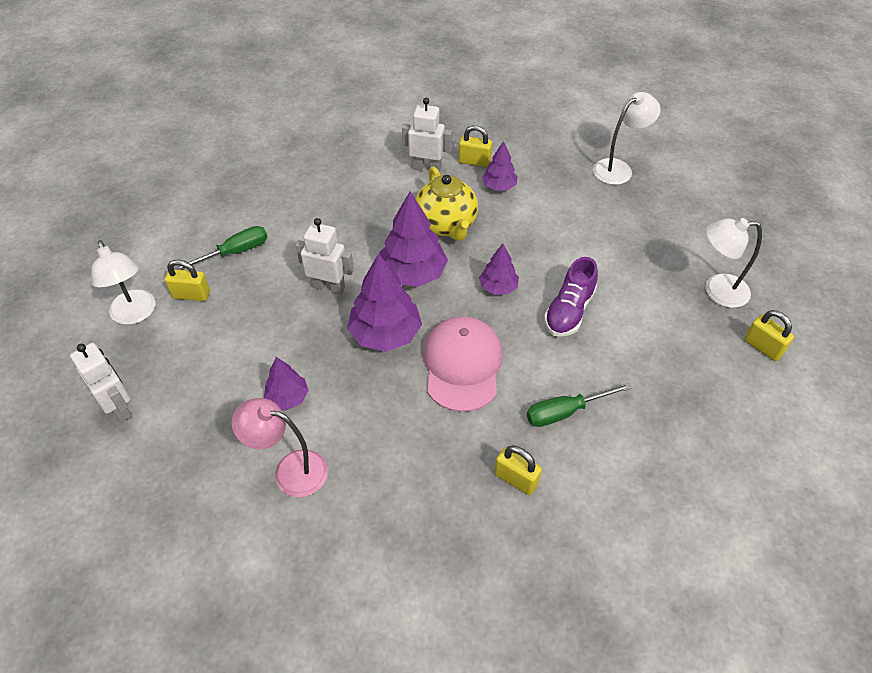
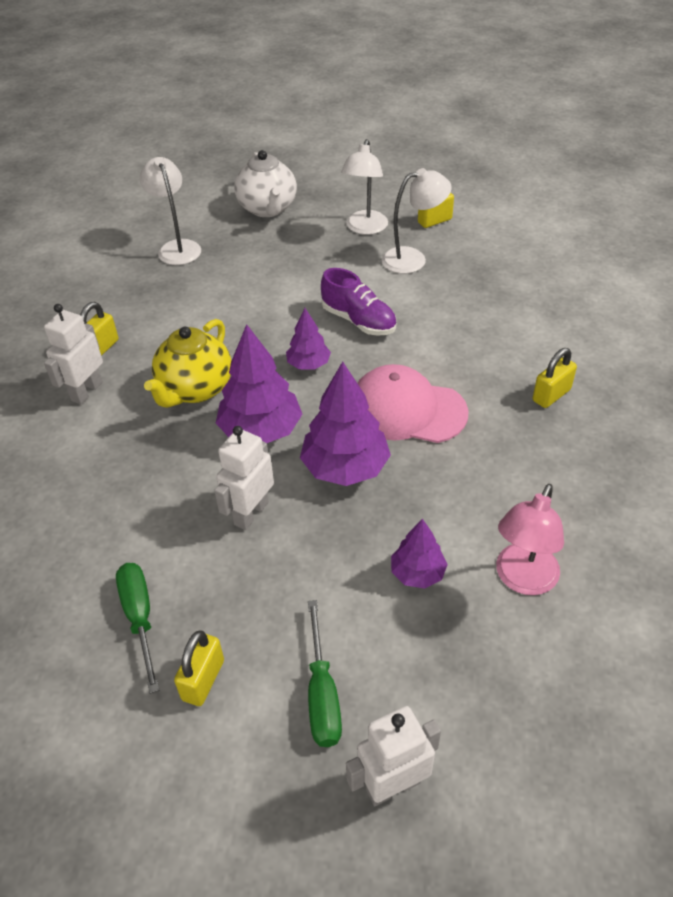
camera: 75 degrees left, 5 degrees down
white lamp [91,240,156,325] -> white lamp moved to [382,168,452,274]
yellow teapot [416,166,478,241] -> yellow teapot turned 120 degrees clockwise [144,319,232,408]
purple tree [482,141,518,191] -> none
green screwdriver [527,383,632,427] -> green screwdriver moved to [308,600,342,747]
none -> white teapot [234,150,297,217]

